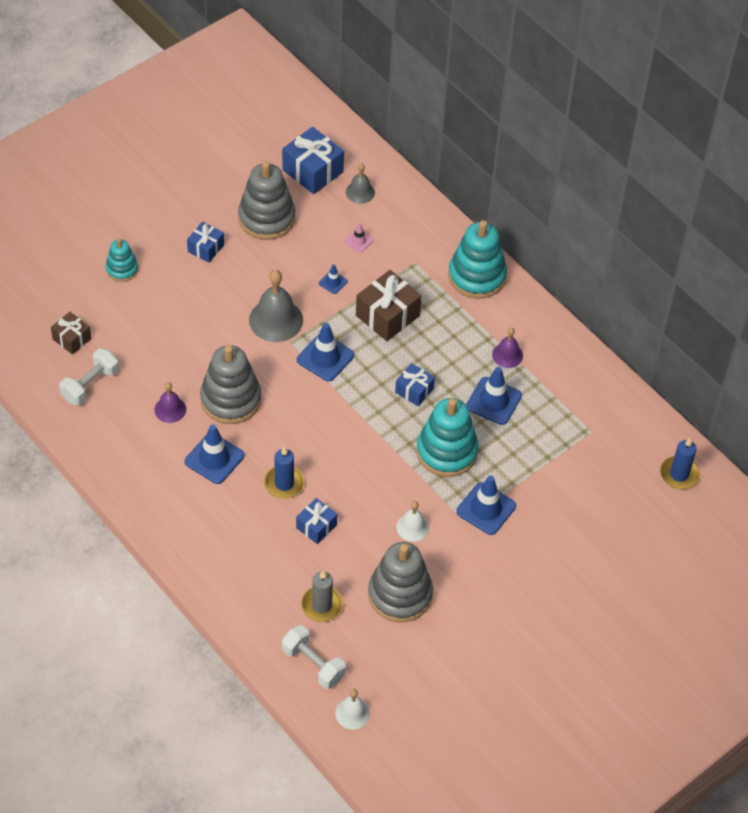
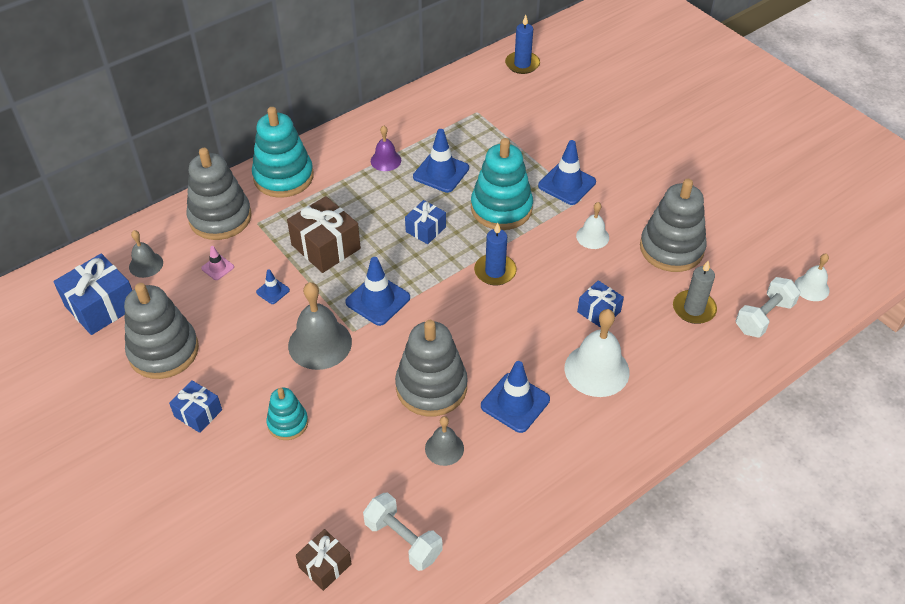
camera: 85 degrees left, 5 degrees down
turquoise stacking toy [106,238,138,282] -> turquoise stacking toy moved to [266,388,308,440]
purple bell [154,382,186,423] -> grey bell [425,416,464,466]
blue candle [264,447,305,499] -> blue candle moved to [474,223,517,285]
none -> grey stacking toy [186,148,252,240]
none -> white bell [565,309,630,397]

